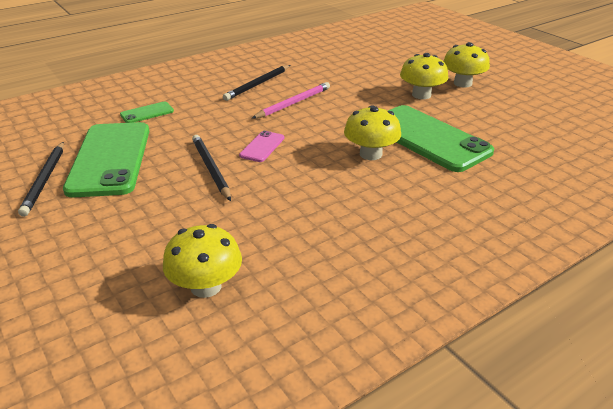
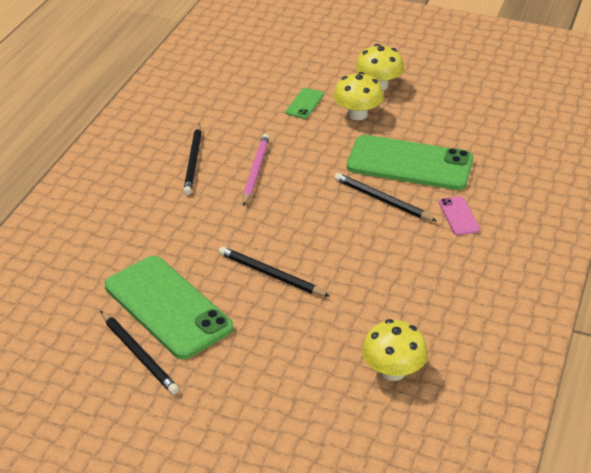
camera: 35 degrees left, 5 degrees up
green phone [120,102,174,123] -> green phone moved to [286,88,324,119]
pink phone [239,131,284,162] -> pink phone moved to [439,196,480,235]
yellow mushroom [344,105,401,160] -> black pencil [335,173,437,221]

